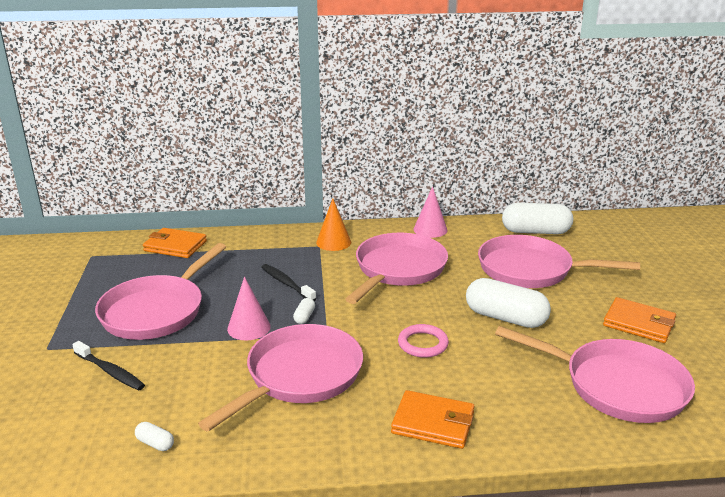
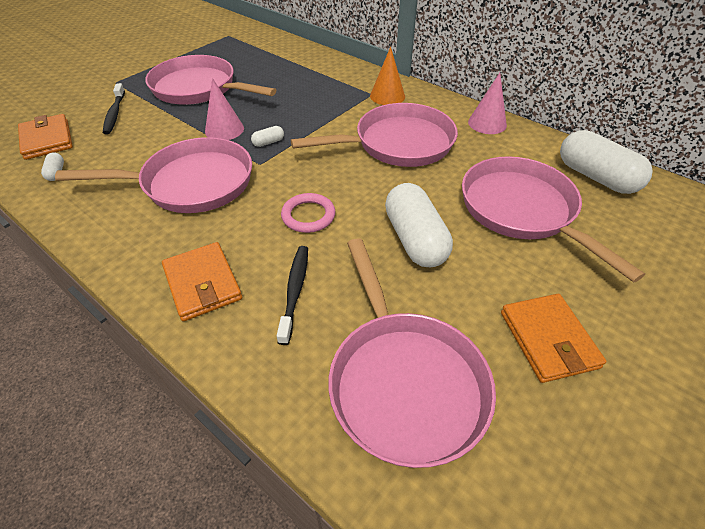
camera: 45 degrees right, 20 degrees up
pink pan [95,243,226,340] -> pink pan turned 45 degrees clockwise [145,55,276,105]
orange wallet [143,228,207,258] -> orange wallet moved to [18,114,73,160]
black toothbrush [261,264,316,301] -> black toothbrush moved to [277,246,308,345]

